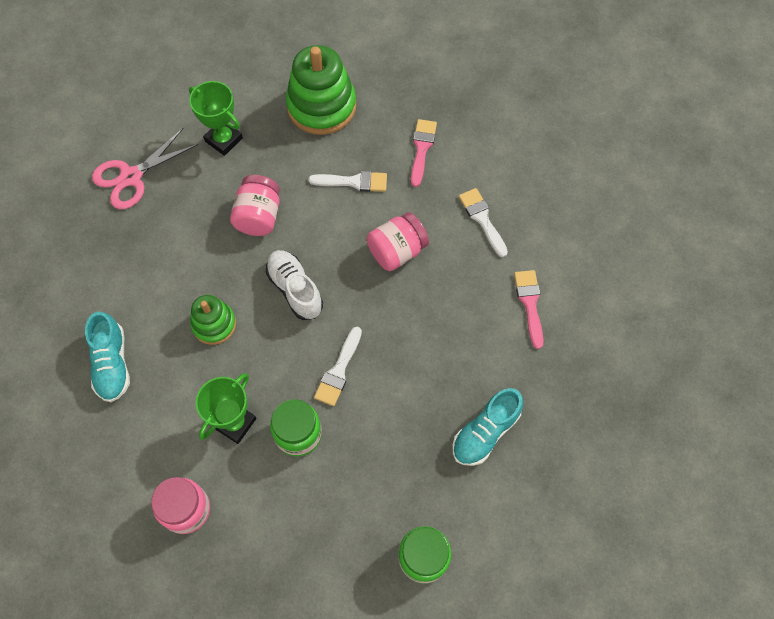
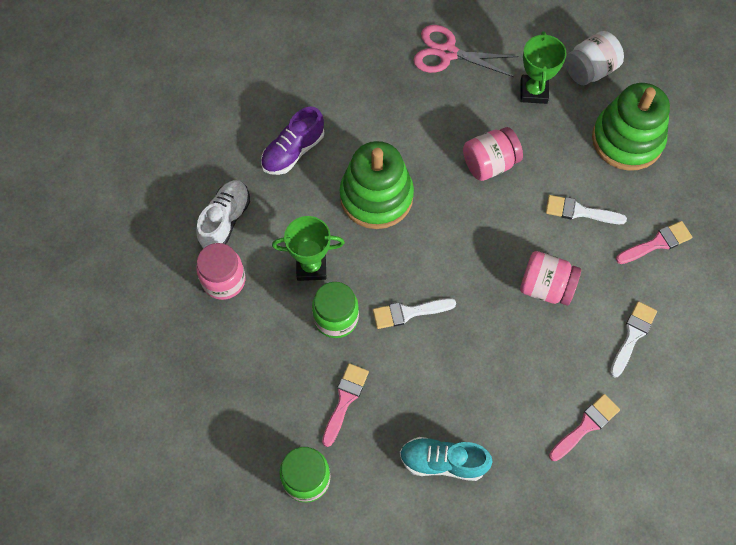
camera: 55 degrees right, 0 degrees up
turquoise shoe [85,312,130,402] -> purple shoe [261,107,324,175]
green stacking toy [190,295,236,345] -> green stacking toy [340,141,414,229], size x1.75
white shoe [266,250,323,320] -> white shoe moved to [196,180,250,248]
white brush [309,171,387,192] -> white brush turned 135 degrees clockwise [546,195,627,224]
none -> pink brush [322,363,369,447]
none -> white jar [565,31,624,85]

